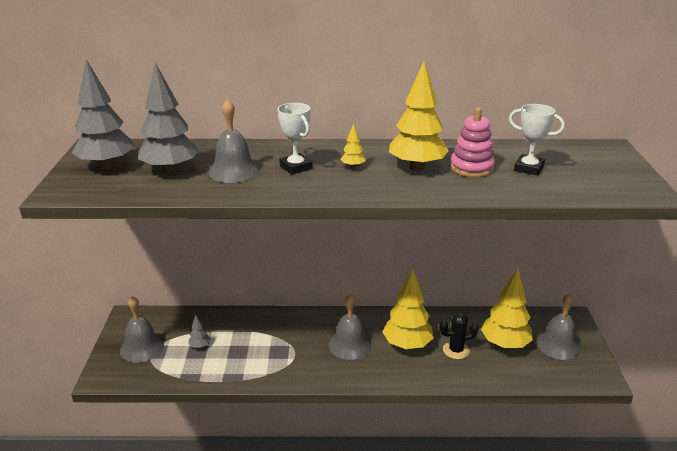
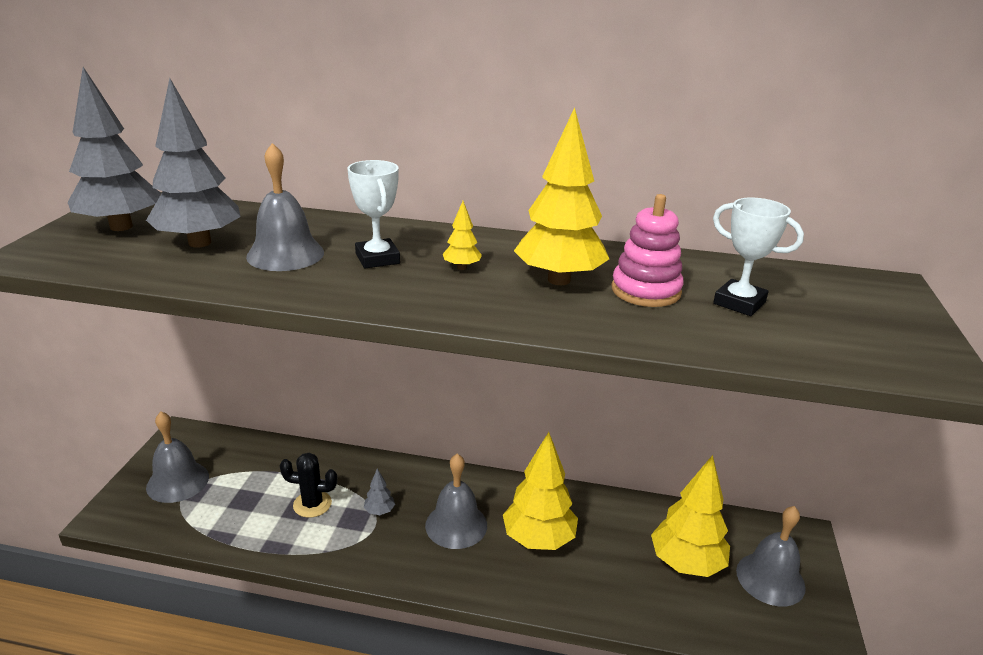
camera: 10 degrees right, 0 degrees up
grey tree [189,315,210,348] -> grey tree moved to [364,469,395,515]
black cactus [439,313,479,359] -> black cactus moved to [279,453,337,518]

